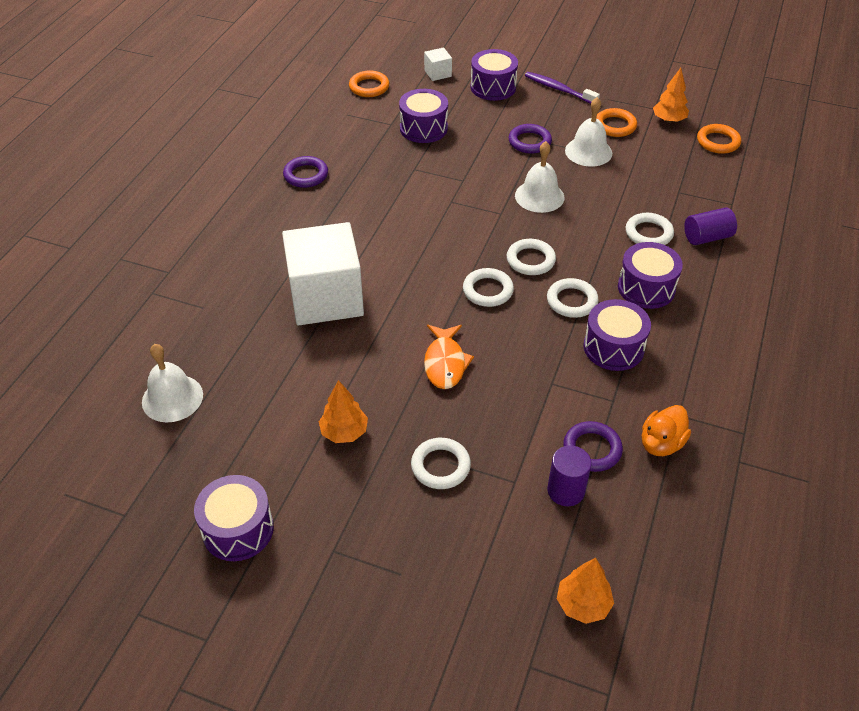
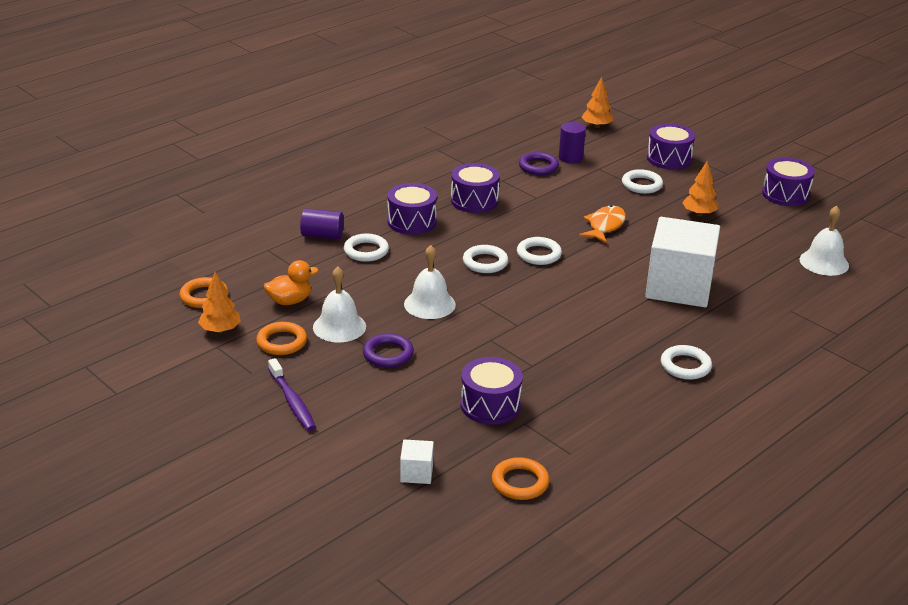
camera: 155 degrees left, 15 degrees down
purple ring [283,156,328,188] -> none
purple drum [471,49,518,101] -> purple drum moved to [647,123,695,170]
white ring [547,278,599,318] -> white ring moved to [661,345,712,380]
orange duck [642,405,691,456] -> orange duck moved to [264,260,319,305]

